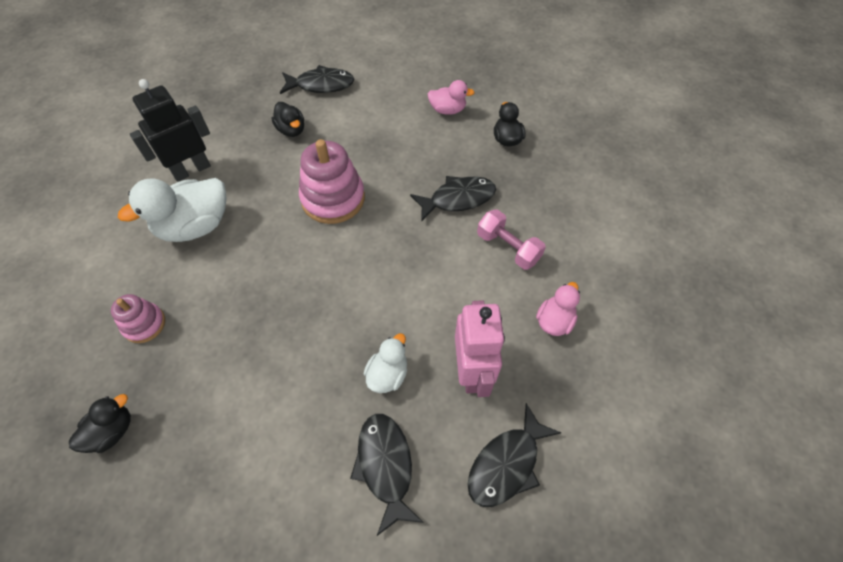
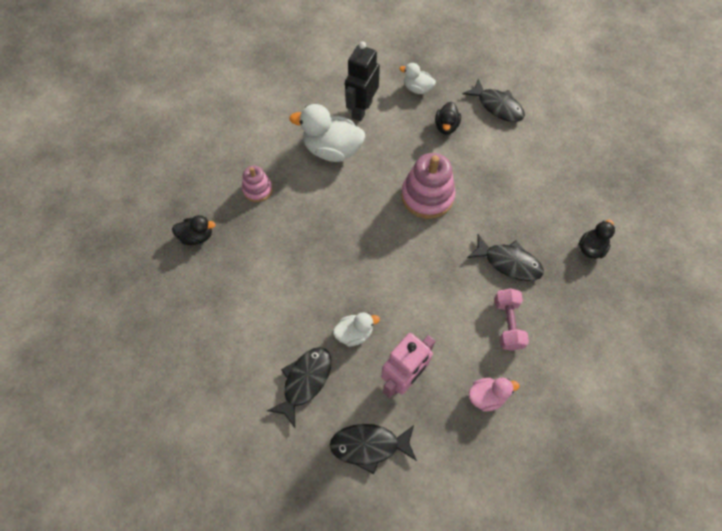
camera: 45 degrees right, 5 degrees up
black robot [130,79,211,182] -> black robot turned 75 degrees counterclockwise [345,41,380,121]
pink duck [428,80,475,115] -> none
none -> white duck [400,63,436,94]

